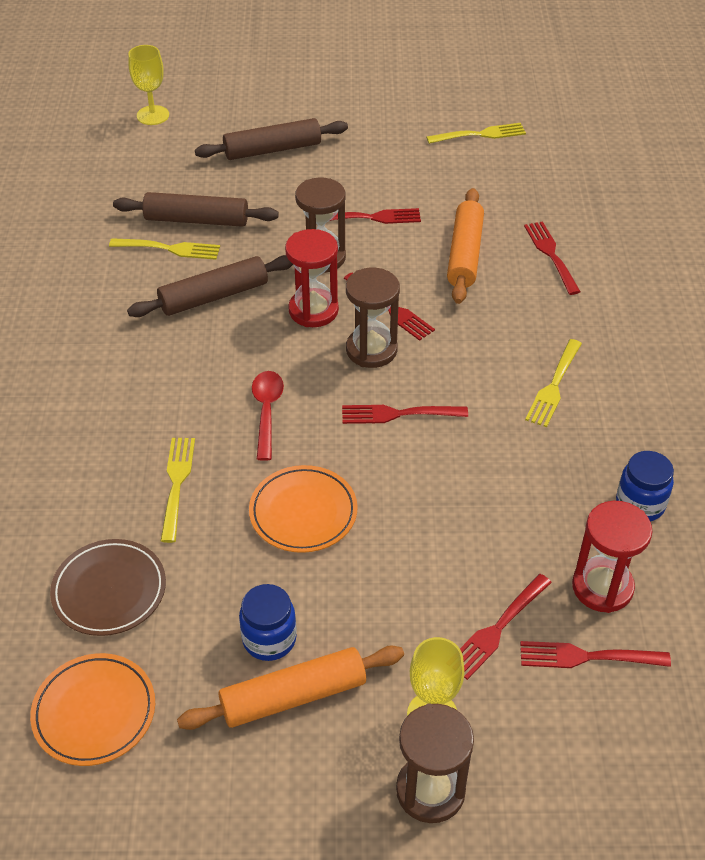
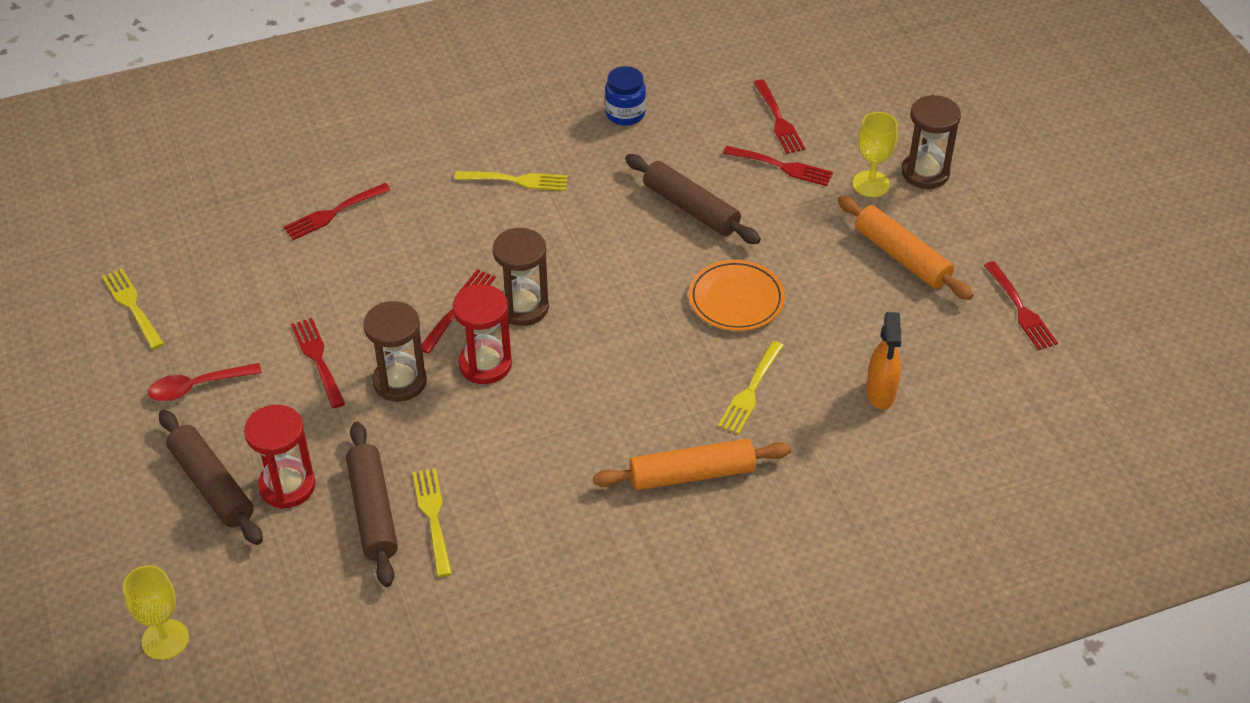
camera: 110 degrees left, 0 degrees up
orange plate [30,653,155,766] -> none
brown plate [50,539,166,636] -> orange spray bottle [866,312,901,409]
brown rolling pin [127,255,293,317] -> brown rolling pin moved to [625,154,761,244]
yellow fork [161,438,195,543] -> yellow fork turned 45 degrees counterclockwise [718,341,784,434]
blue jar [239,584,297,661] -> none
red spoon [252,371,284,461] -> red spoon moved to [148,363,262,401]
red fork [342,405,468,424] -> red fork moved to [984,261,1058,350]
orange rolling pin [447,188,484,304] -> orange rolling pin moved to [593,439,791,490]
red hourglass [572,501,652,613] -> red hourglass moved to [244,405,316,509]

